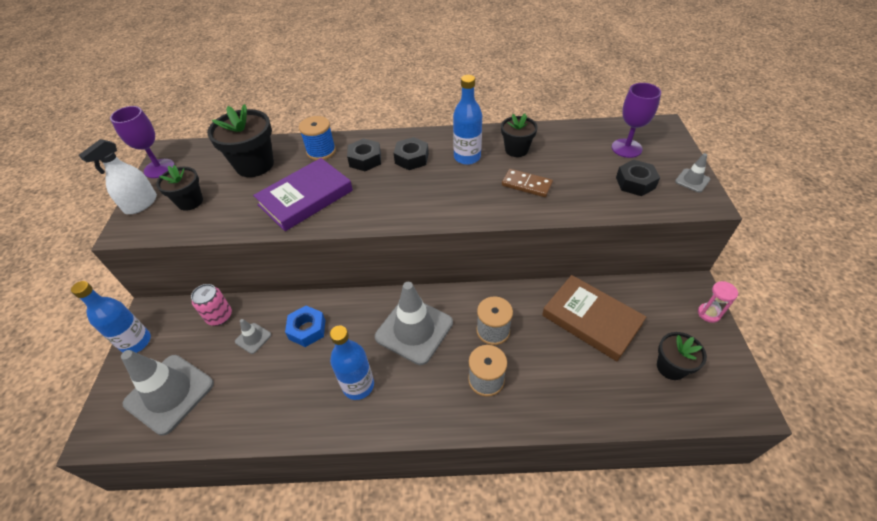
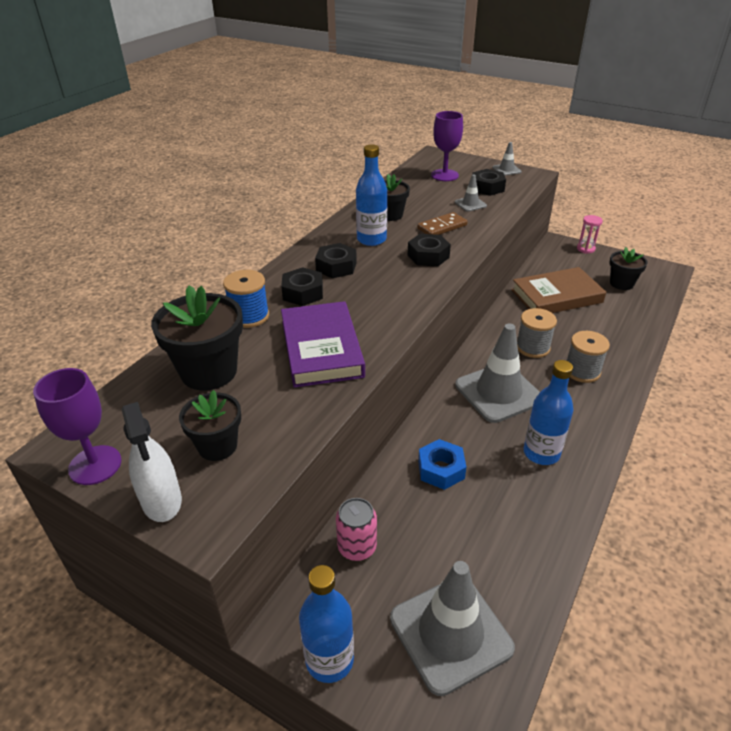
camera: 60 degrees left, 10 degrees down
grey traffic cone [235,319,271,354] -> grey traffic cone moved to [455,174,487,212]
none -> black nut [408,234,451,266]

